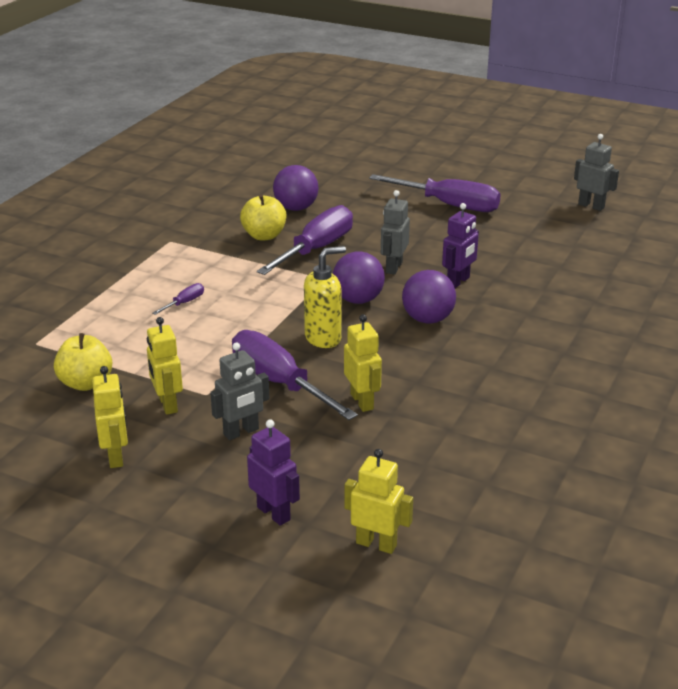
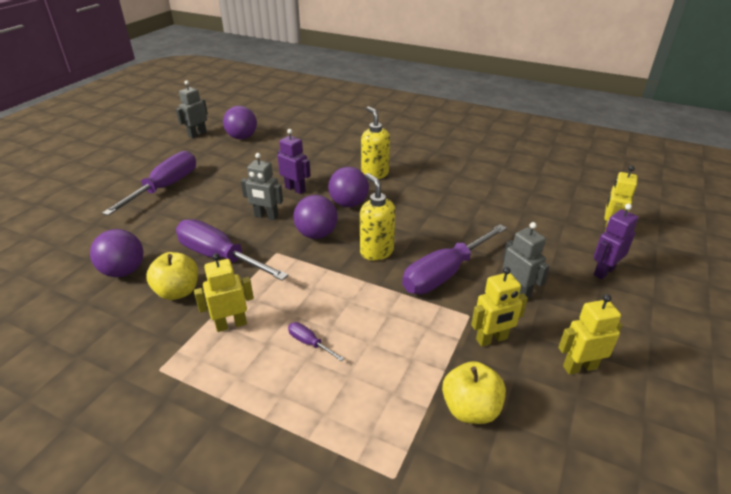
camera: 90 degrees left, 5 degrees up
yellow robot [344,314,382,412] -> yellow robot moved to [194,253,254,332]
none -> purple ball [223,106,257,139]
none -> yellow soap dispenser [361,106,390,179]

